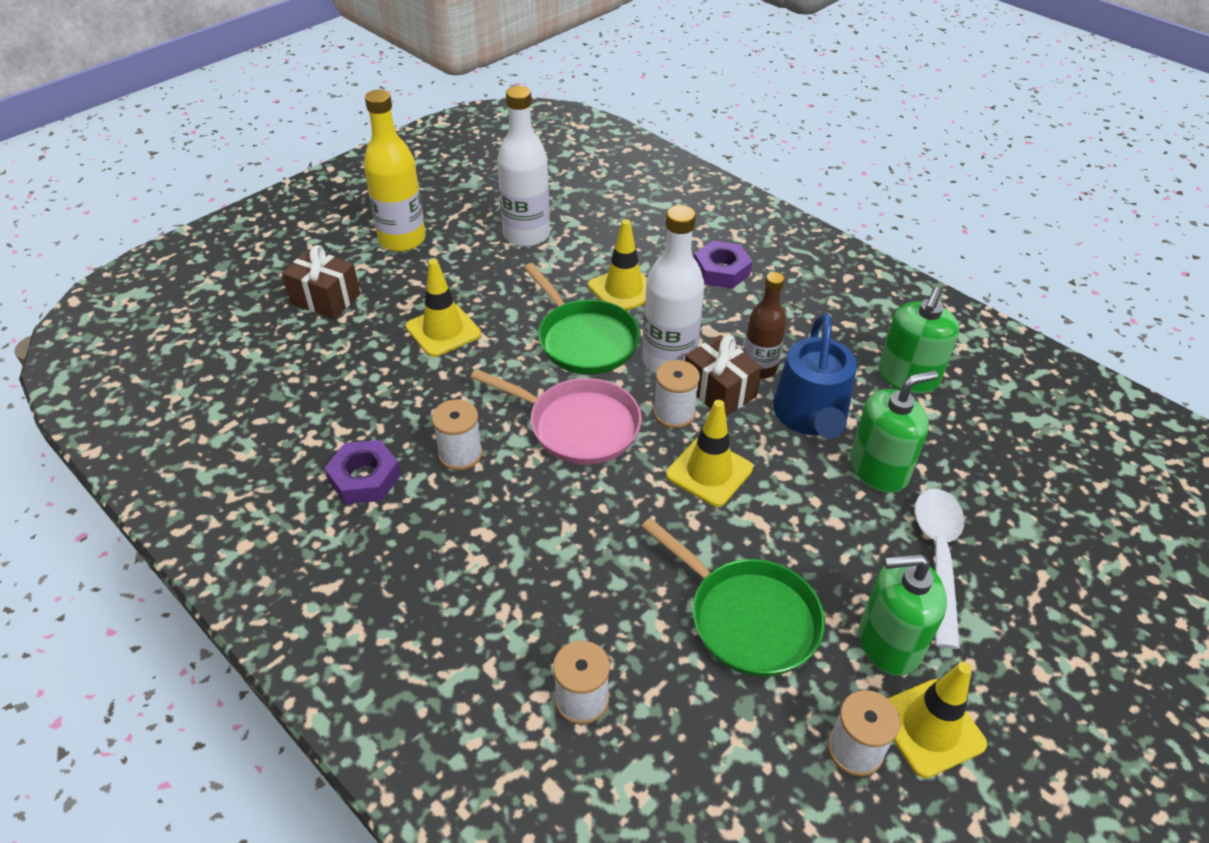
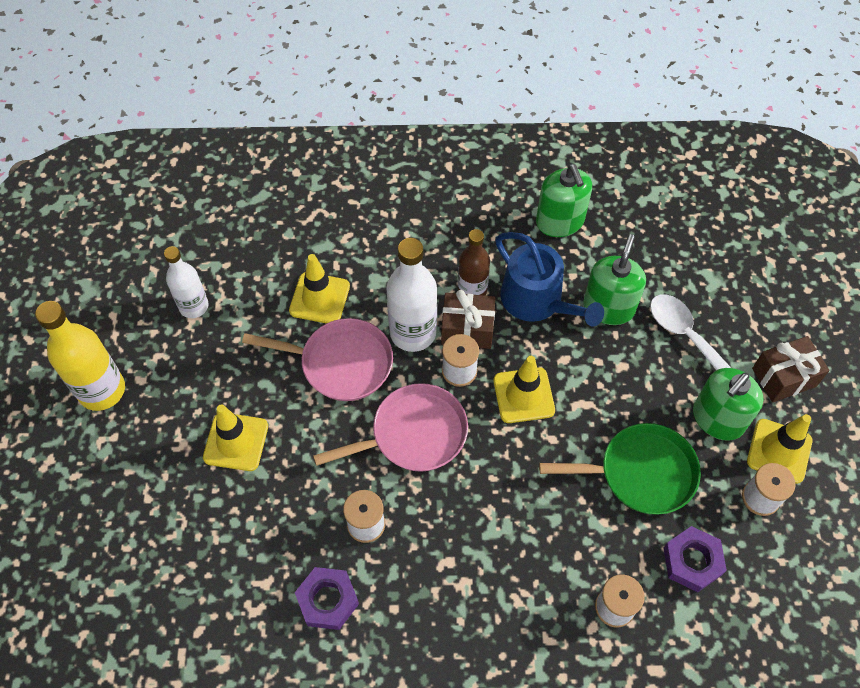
camera: 45 degrees left, 15 degrees up
brown gift [282,245,360,319] -> brown gift moved to [752,336,830,403]
white bottle [497,86,550,247] -> white bottle [164,246,208,318], size x0.65
green pan [524,263,640,374] -> pink pan [242,318,393,401]
purple nut [694,241,752,289] -> purple nut moved to [664,526,727,592]

